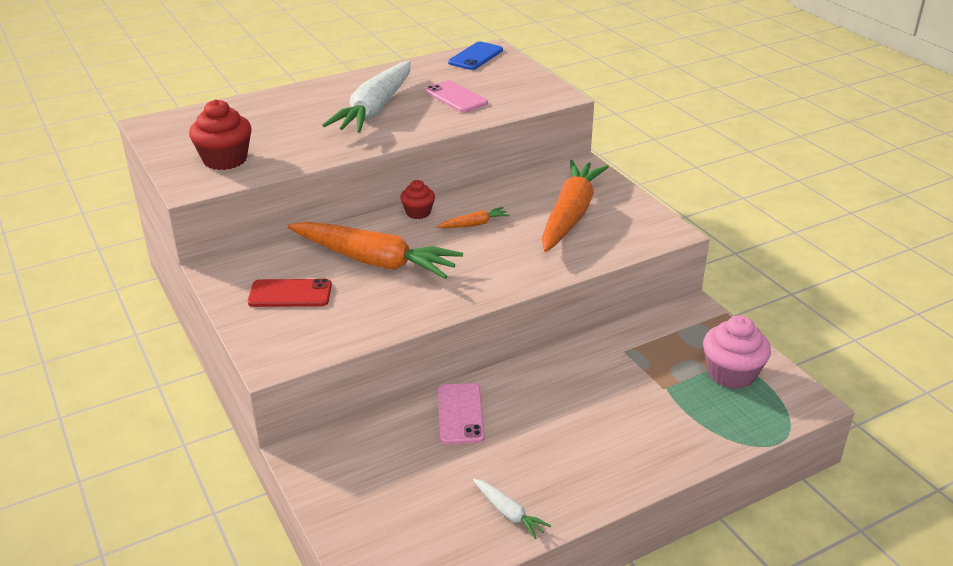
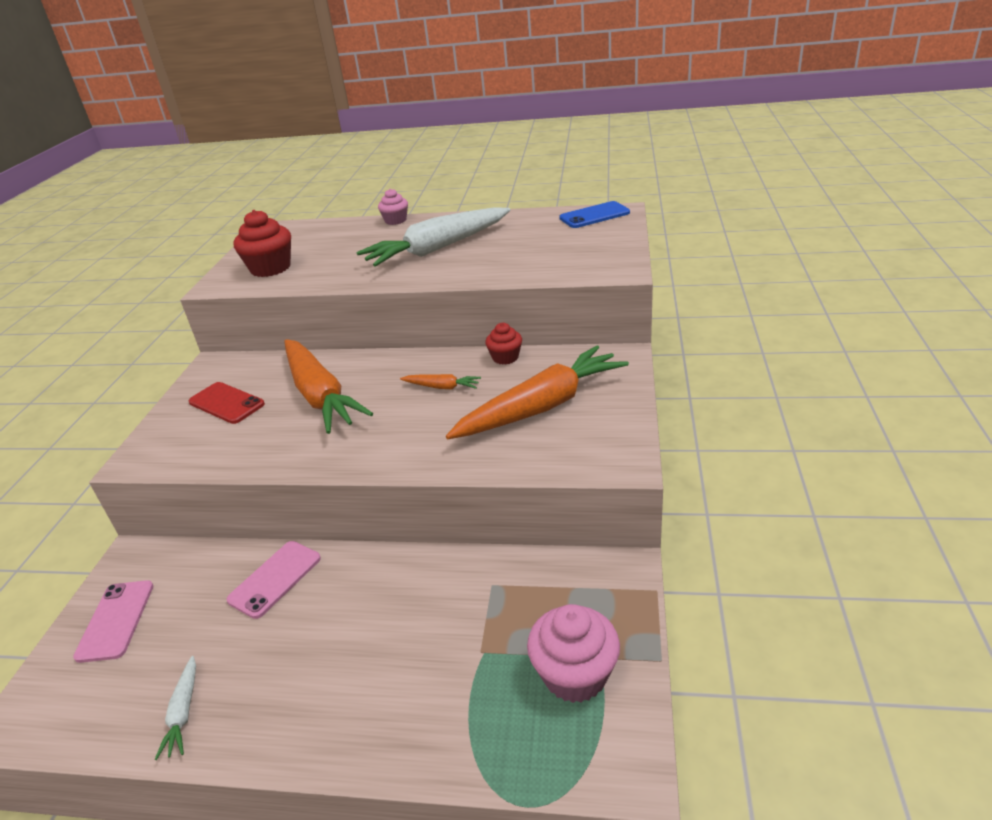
camera: 40 degrees right, 0 degrees up
red cupcake [400,180,435,219] -> red cupcake moved to [485,323,522,365]
pink phone [425,80,488,113] -> pink phone moved to [73,580,153,663]
none -> pink cupcake [378,189,408,225]

